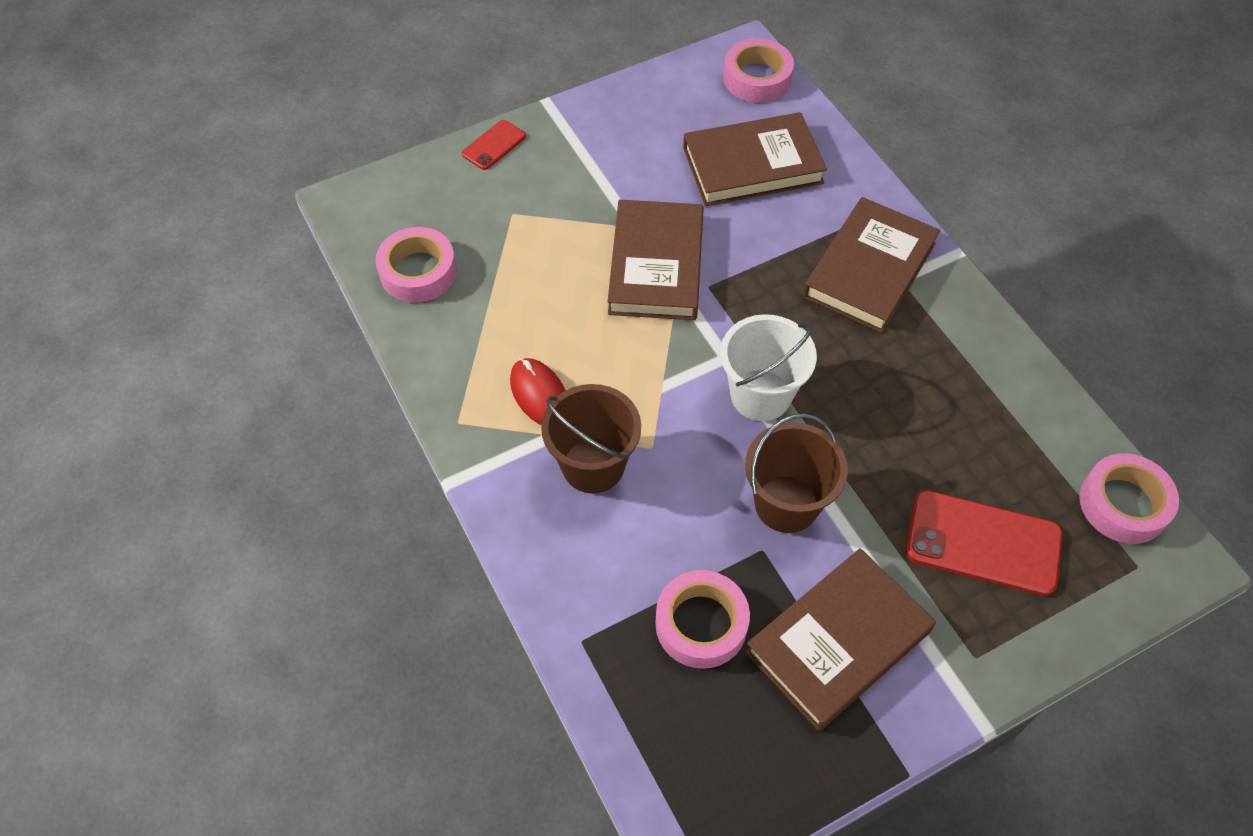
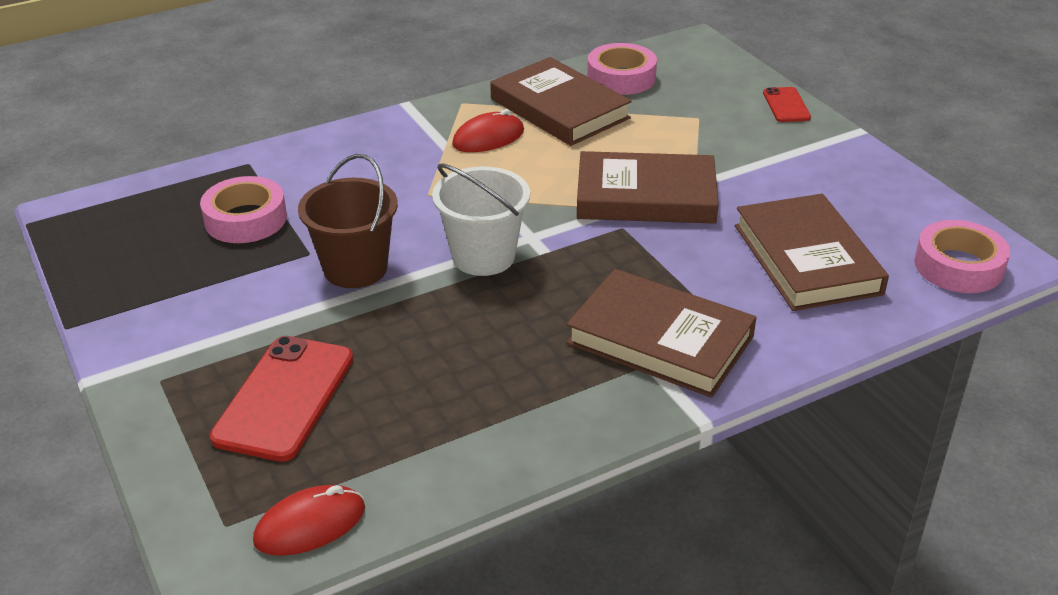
camera: 90 degrees right, 20 degrees down
red phone [462,120,526,170] -> red phone turned 45 degrees clockwise [763,87,811,122]
brown bucket [541,384,641,493] -> none
brown book [745,548,936,731] -> brown book moved to [490,57,632,146]
pink tape [1079,453,1179,544] -> red mouse [253,485,365,556]

